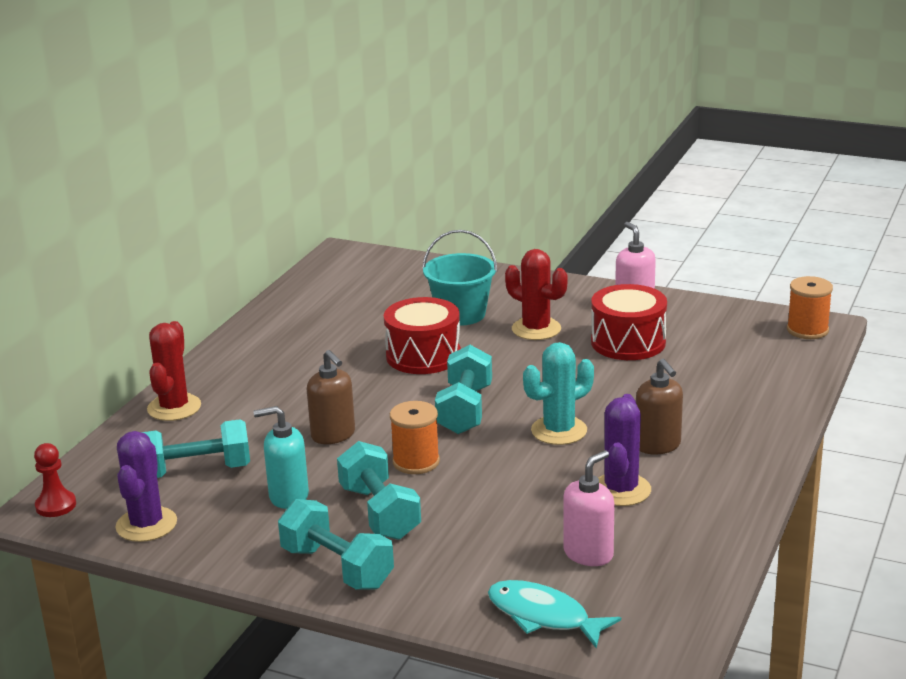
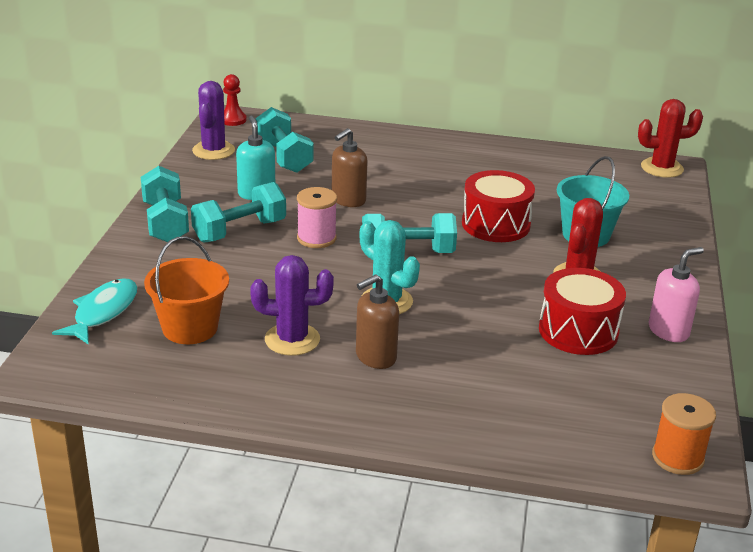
camera: 75 degrees right, 5 degrees up
purple cactus [115,431,177,542] -> purple cactus turned 75 degrees counterclockwise [192,81,235,160]
red cactus [147,321,201,421] -> red cactus moved to [638,99,703,178]
turquoise dumbbell [278,499,394,589] -> turquoise dumbbell turned 45 degrees counterclockwise [141,166,189,242]
orange spool [390,401,440,474] -> pink spool [297,187,337,248]
pink soap dispenser [563,450,614,566] -> orange bucket [144,236,229,344]

